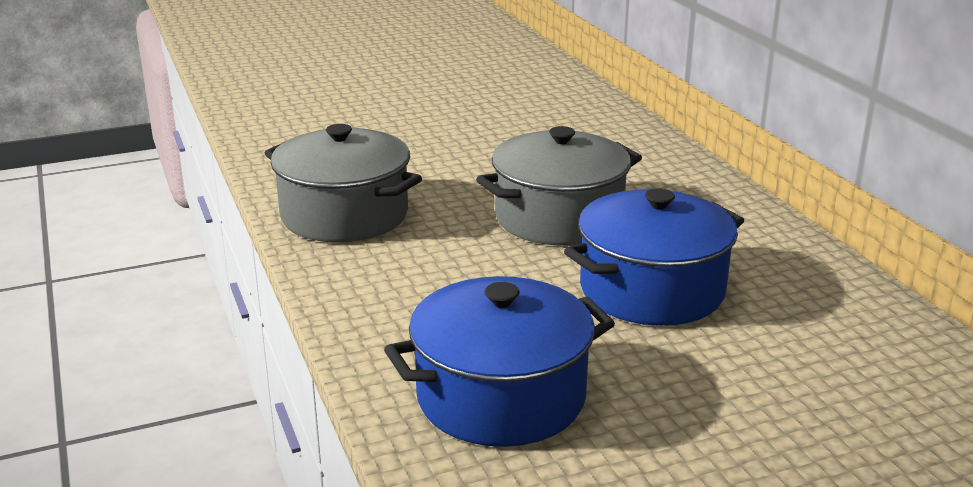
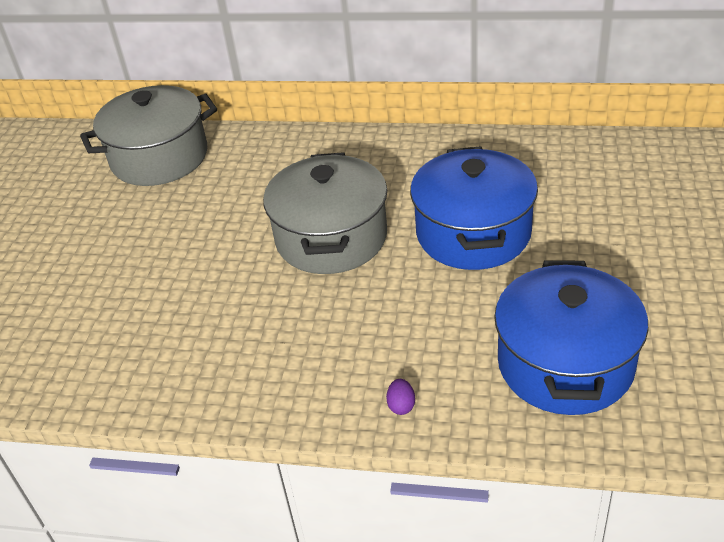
camera: 55 degrees left, 15 degrees up
grey pot [265,124,422,242] -> grey pot moved to [80,85,217,186]
none -> purple egg [386,379,415,415]

